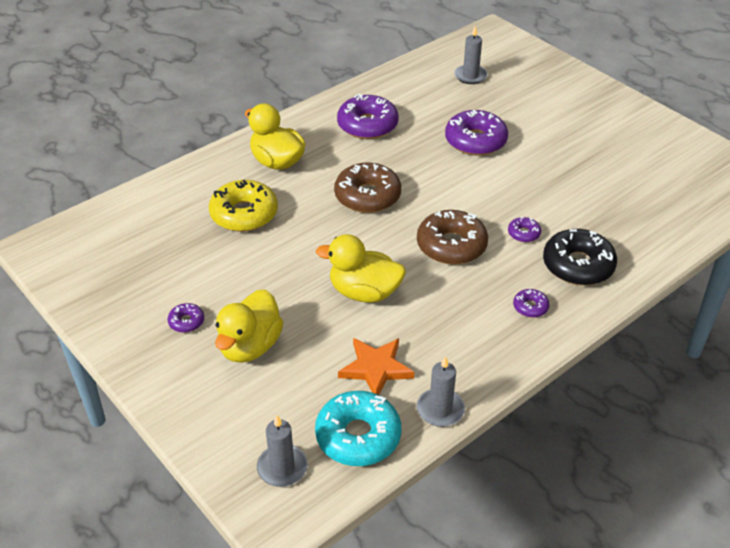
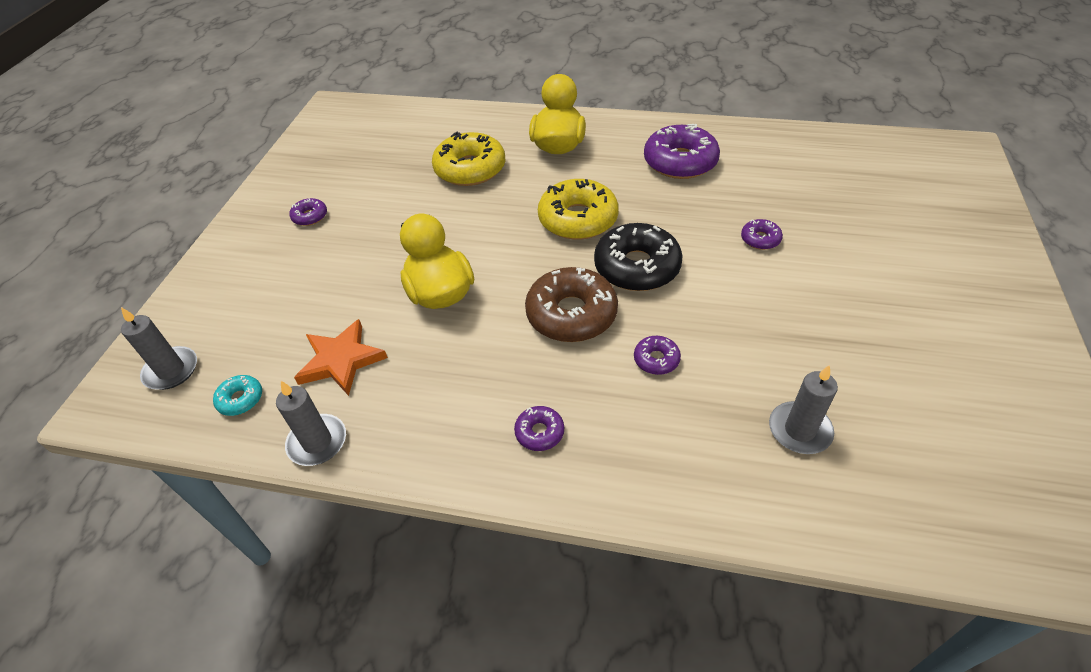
camera: 55 degrees right, 5 degrees up
yellow duck [215,289,283,363] -> none
turquoise donut [315,391,401,466] -> turquoise donut [213,375,262,416], size x0.47
brown donut [334,162,401,213] -> yellow donut [538,179,619,240]
purple donut [445,110,508,156] -> purple donut [741,219,783,250], size x0.47
grey candle [454,26,488,84] -> grey candle moved to [769,365,838,454]
black donut [543,229,617,285] -> black donut moved to [594,223,683,291]

